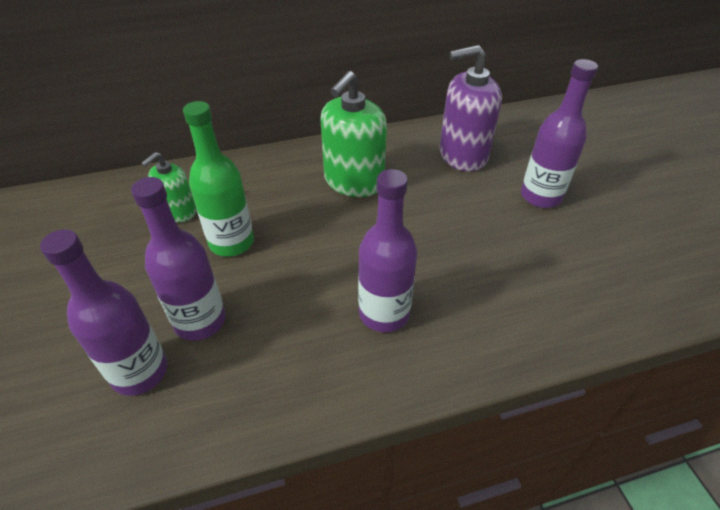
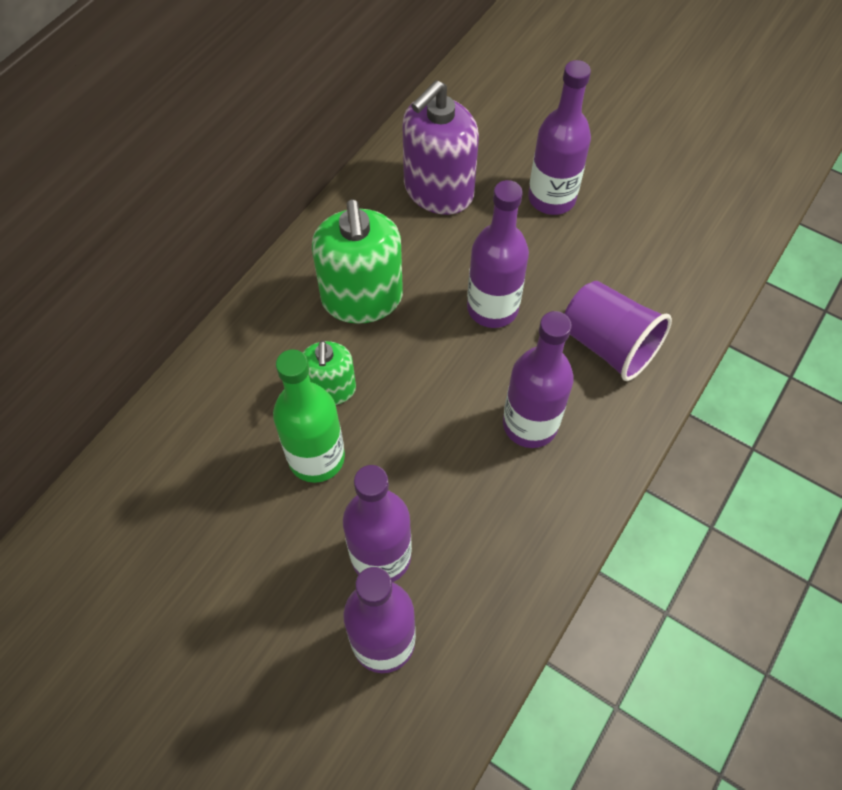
camera: 40 degrees left, 15 degrees up
green soap dispenser [141,152,196,222] -> green soap dispenser moved to [302,341,356,405]
none -> purple bottle [467,180,529,328]
none -> purple cup [565,281,672,381]

